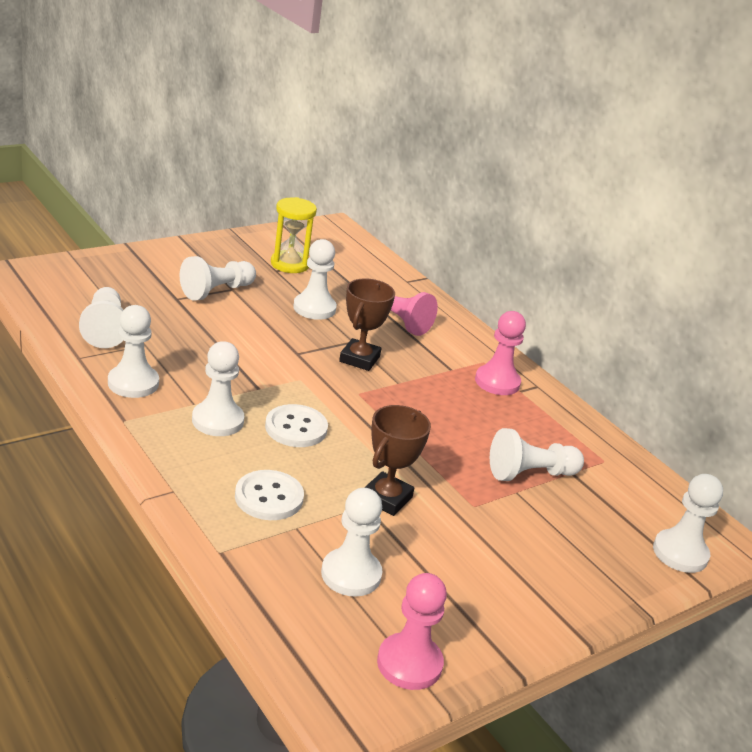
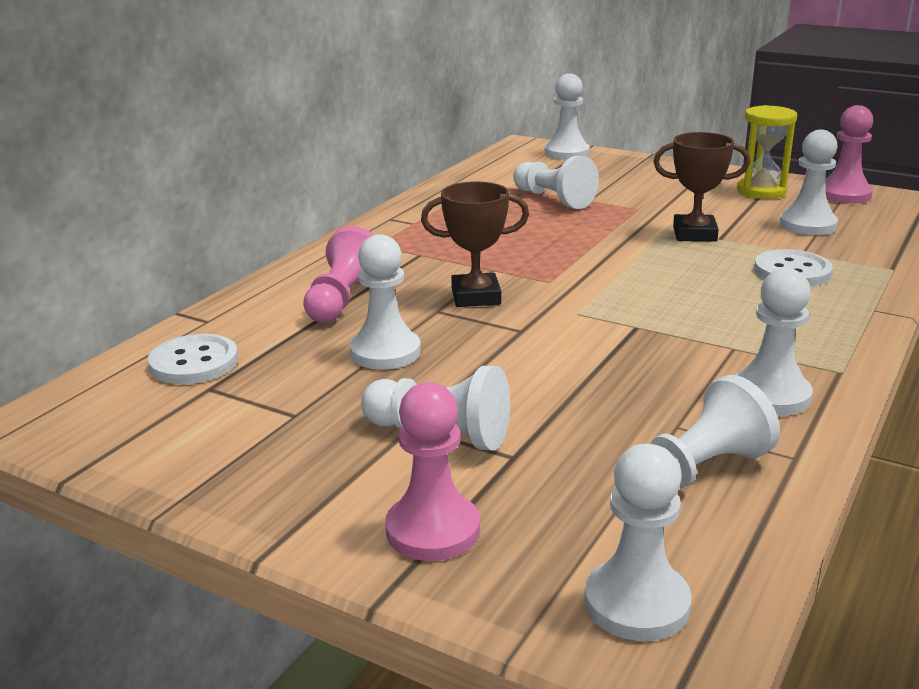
camera: 110 degrees left, 5 degrees down
white pawn [192,341,245,436] -> white pawn moved to [584,444,692,641]
white button [265,404,328,447] -> white button moved to [148,334,238,384]
yellow hourglass [271,197,317,273] -> yellow hourglass moved to [737,105,797,199]
pink pawn [475,311,526,395] -> pink pawn moved to [385,382,480,561]

